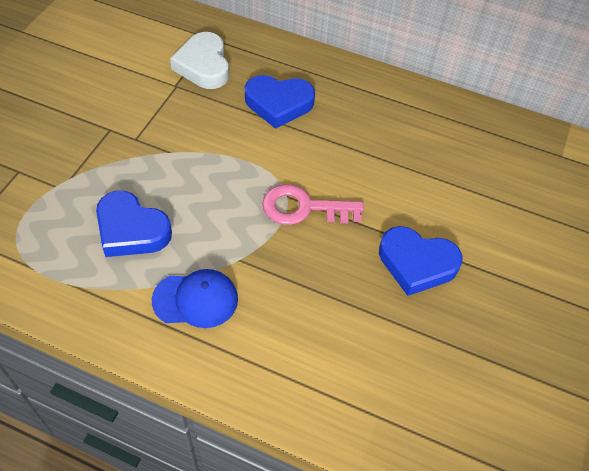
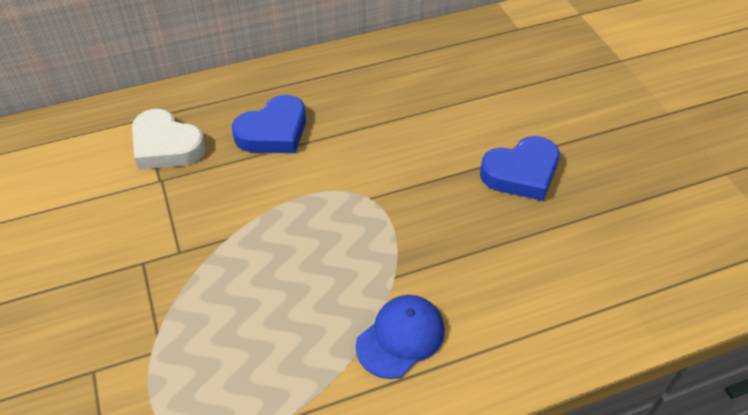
camera: 40 degrees left, 5 degrees down
blue heart [96,191,172,257] -> none
pink key [262,184,364,225] -> none

